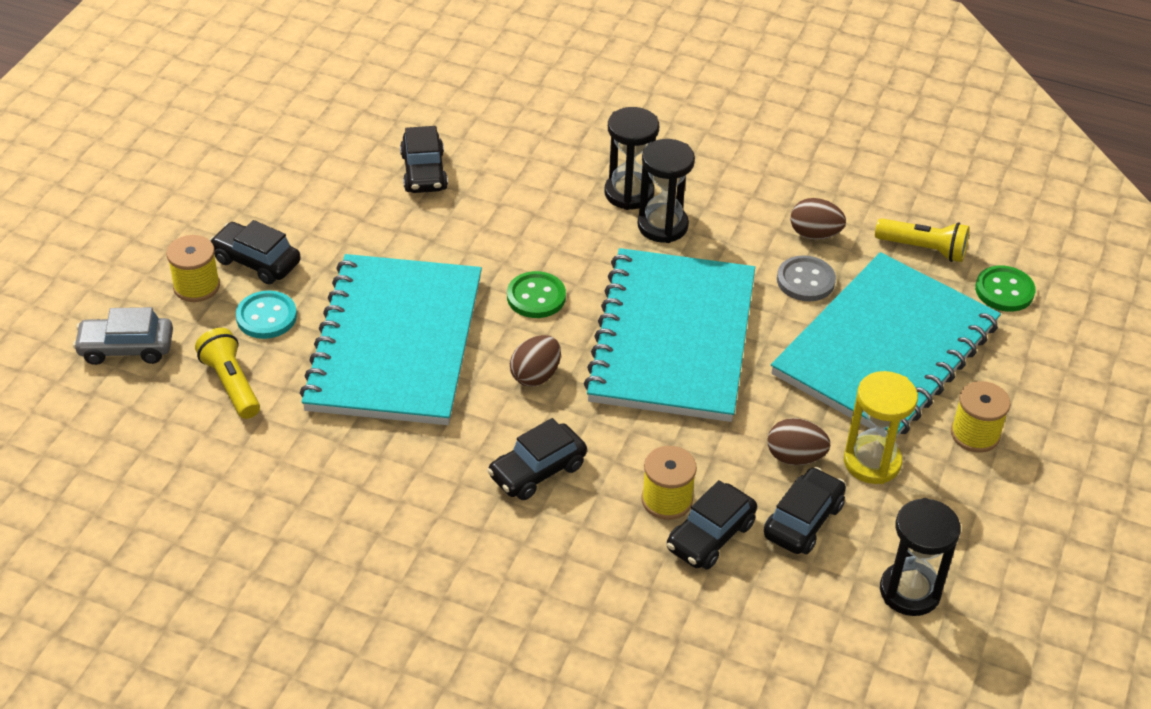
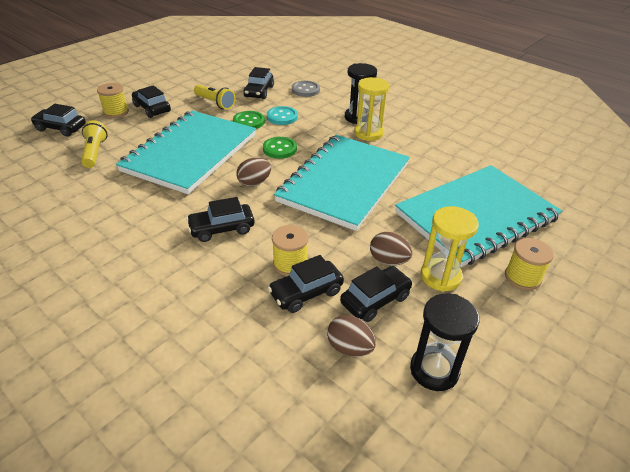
camera: 20 degrees right, 5 degrees down
grey car [73,307,173,365] -> black car [31,104,86,137]
turquoise button [236,291,297,339] -> turquoise button moved to [267,106,298,125]
black hourglass [638,139,695,243] -> yellow hourglass [354,77,389,141]
grey button [777,255,836,301] -> grey button moved to [292,81,320,97]
brown egg [790,198,846,239] -> brown egg moved to [327,315,376,357]
yellow flashlight [875,218,970,262] -> yellow flashlight moved to [194,85,236,110]
green button [975,265,1035,312] -> green button moved to [233,111,265,129]

